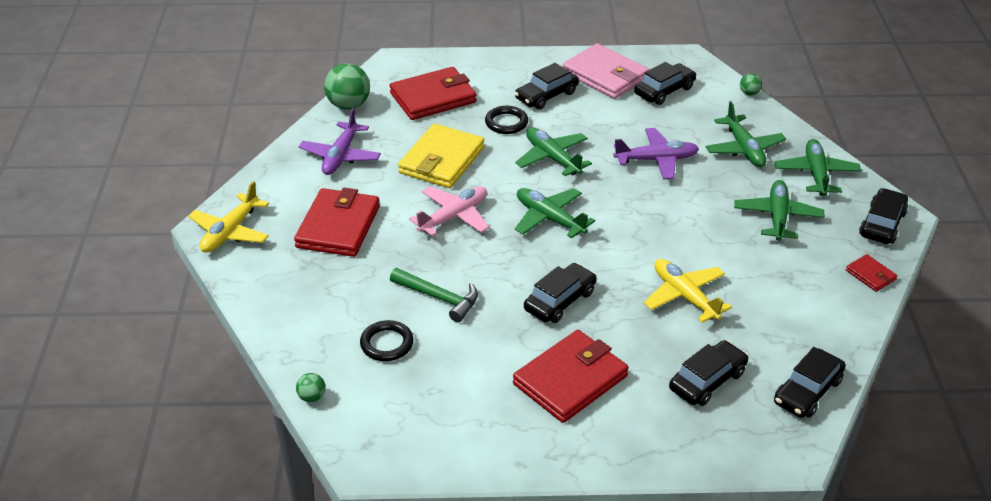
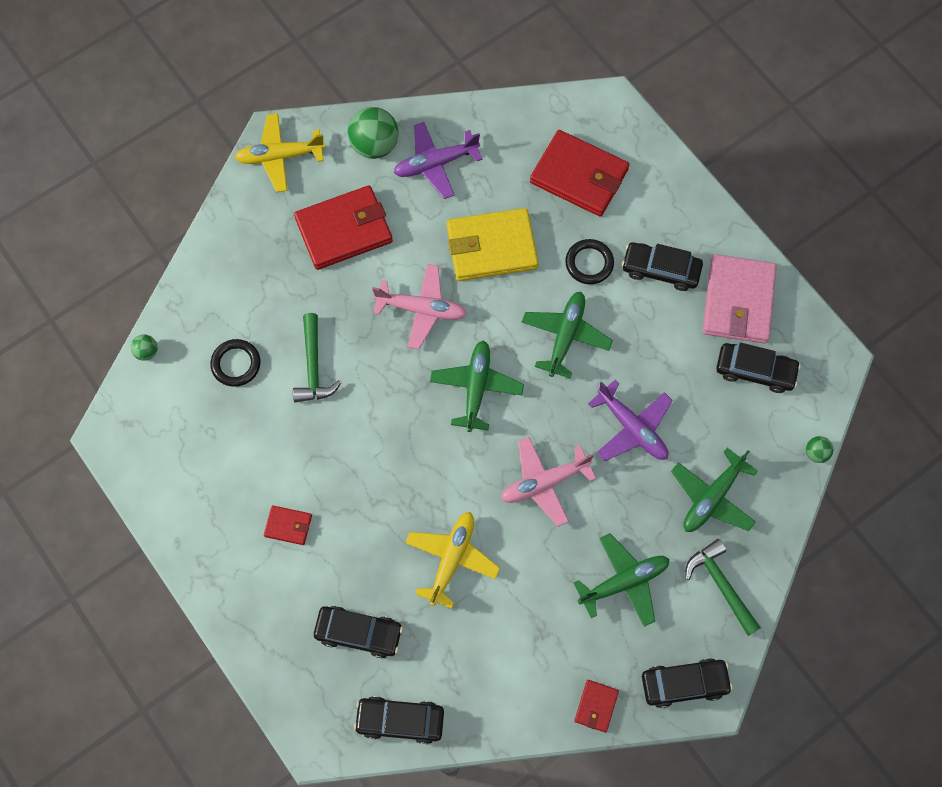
camera: 55 degrees right, 30 degrees up
green ball [324,63,370,110] -> green ball moved to [348,107,399,159]
red wallet [513,330,629,423] -> red wallet [264,505,312,545], size x0.47
black car [524,263,597,323] -> none
green plane [774,139,861,196] -> green hammer [685,539,761,636]
none -> pink plane [501,437,596,527]

